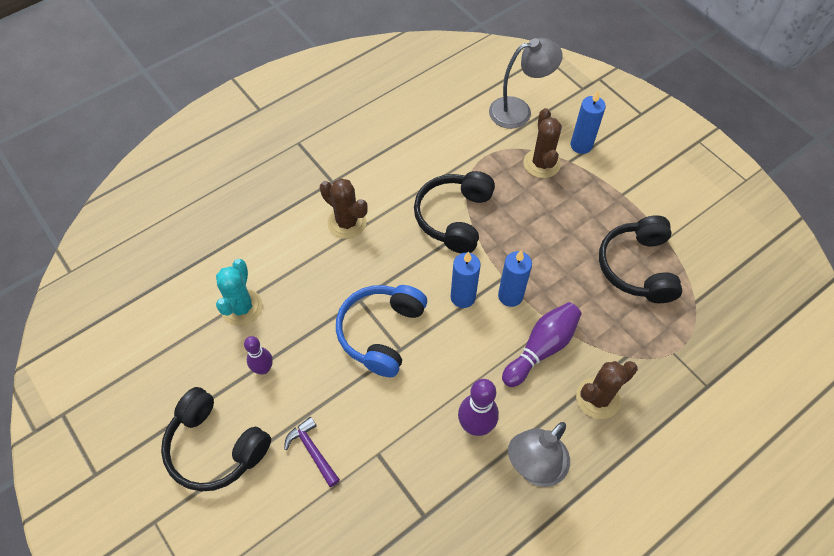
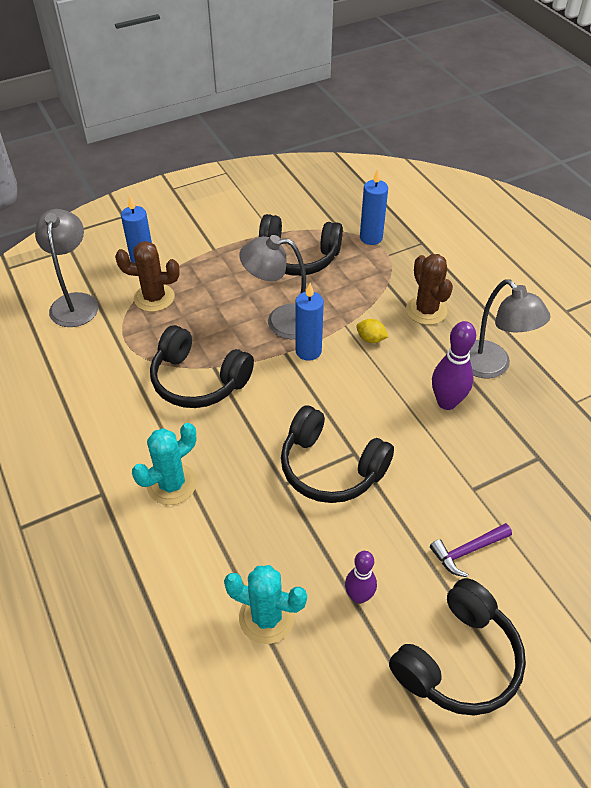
camera: 80 degrees left, 10 degrees down
brown cactus [320,178,368,239] -> turquoise cactus [132,423,197,505]
blue headphones [336,285,427,377] -> black headphones [281,405,394,503]
blue candle [451,251,481,308] -> blue candle moved to [360,169,388,245]
purple bowling pin [502,302,582,387] -> yellow lemon [356,319,388,343]
none -> grey lamp [239,235,306,339]

